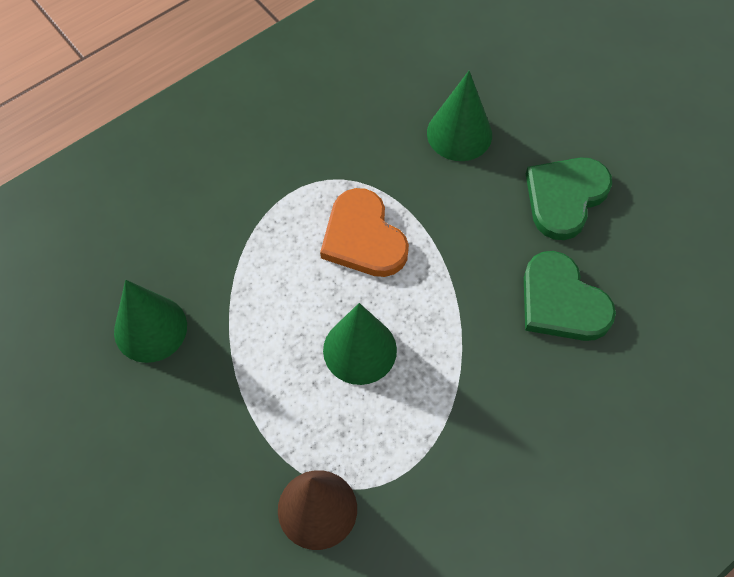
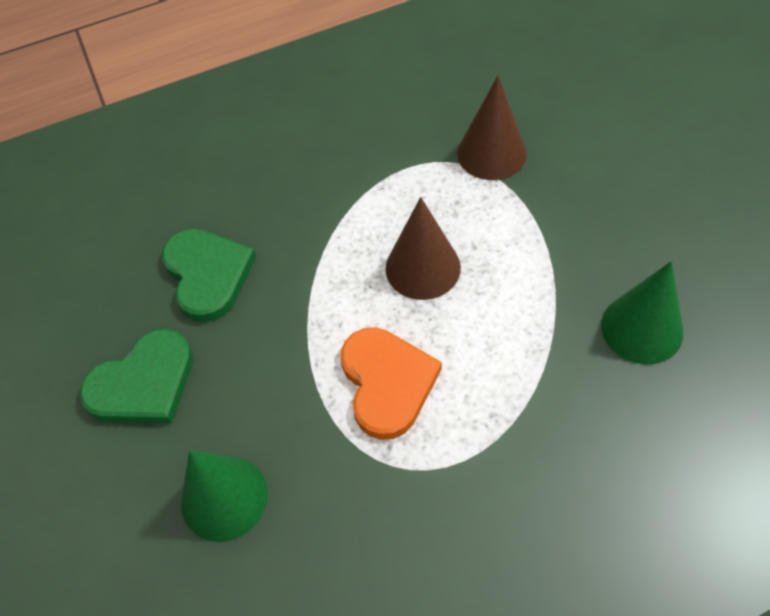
camera: 160 degrees left, 5 degrees down
green cone [323,303,397,385] -> brown cone [385,197,461,300]

